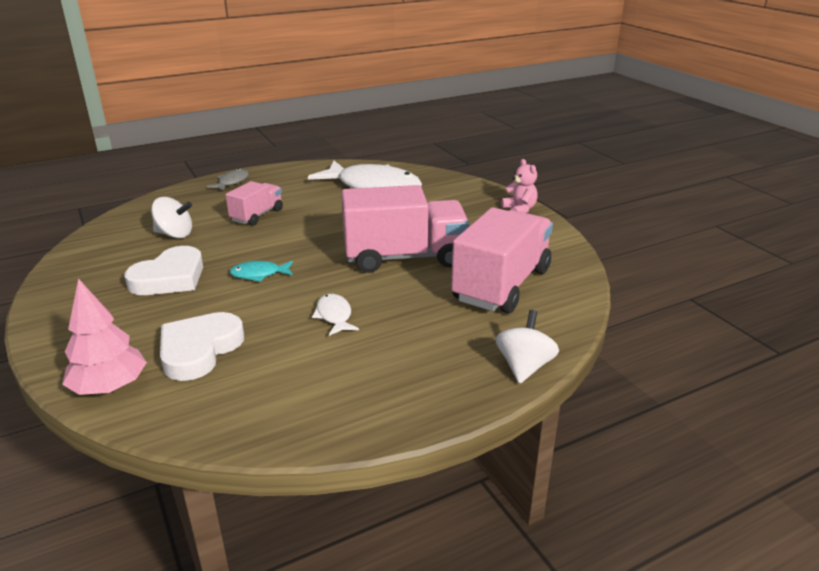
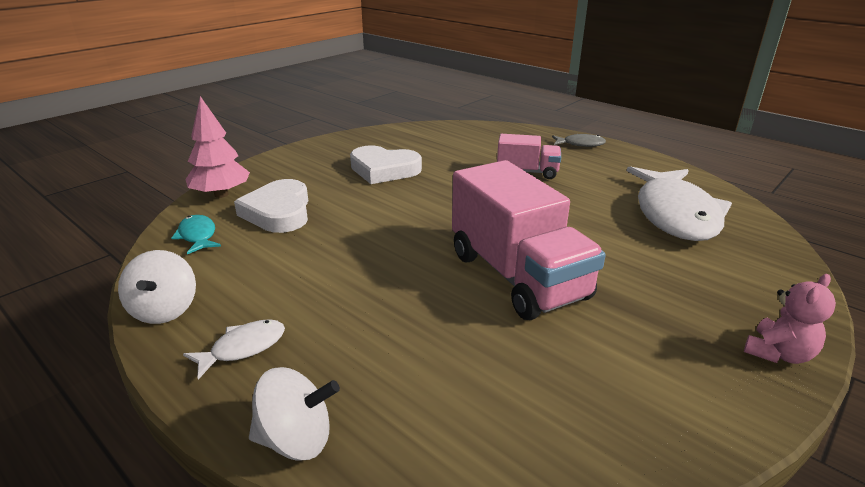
camera: 70 degrees right, 0 degrees up
white spinning top [151,197,192,238] -> white spinning top moved to [118,250,196,324]
white heart [160,312,244,381] -> white heart turned 105 degrees counterclockwise [234,179,308,233]
turquoise fish [229,261,293,282] -> turquoise fish moved to [171,215,221,254]
white fish [312,294,359,336] -> white fish moved to [183,319,285,379]
pink truck [451,207,553,314] -> none

